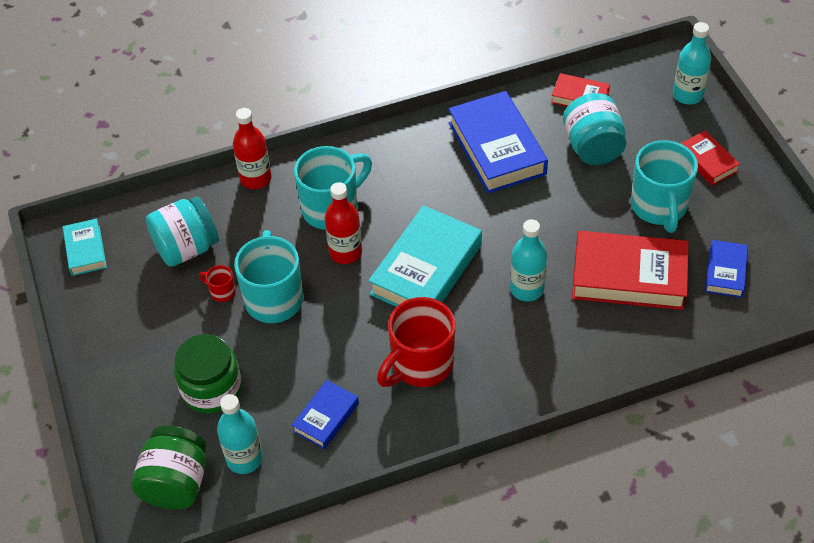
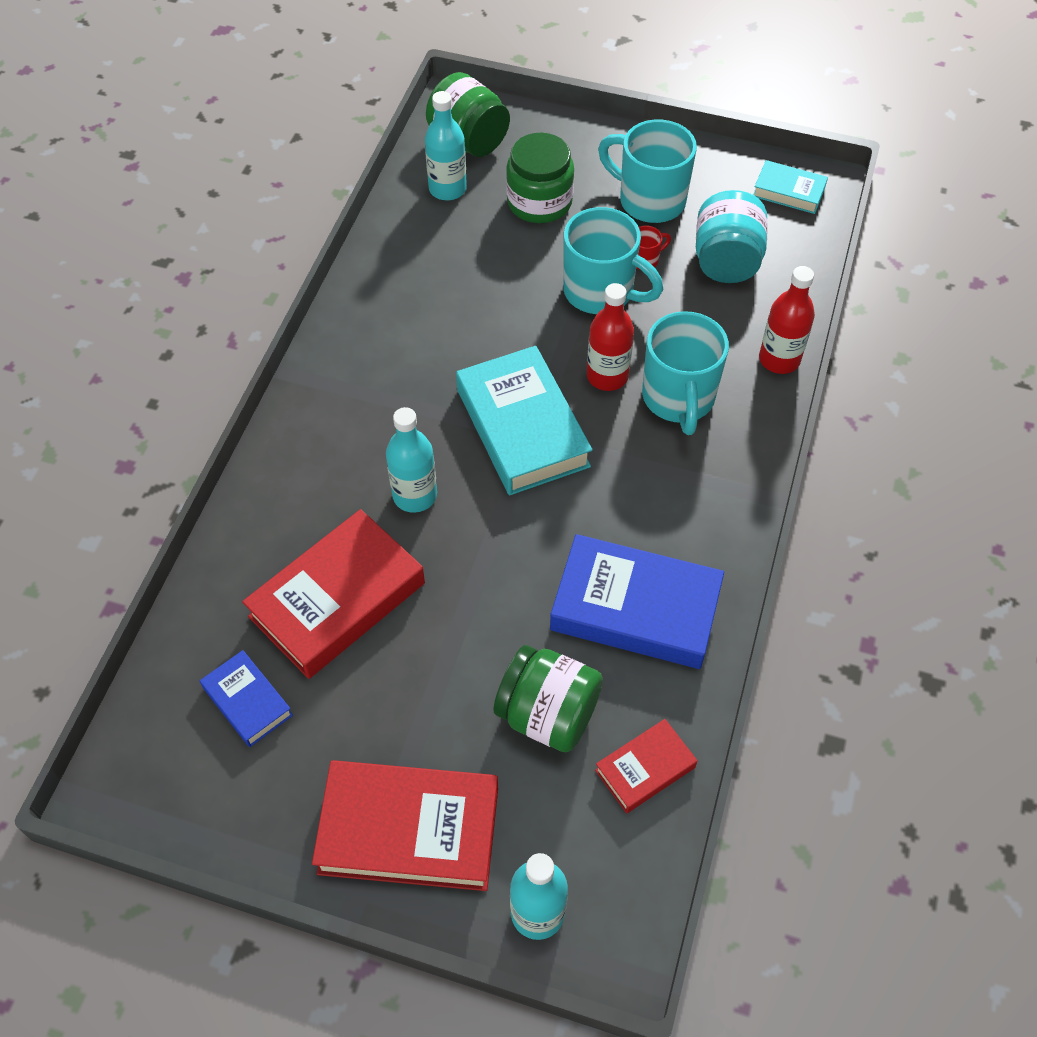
camera: 125 degrees right, 5 degrees up
blue book [292,380,359,449] -> none
red mug [377,297,455,387] -> none
turquoise jar [563,93,626,165] -> green jar [493,645,603,752]
turquoise mug [631,140,698,233] -> turquoise mug moved to [598,119,697,223]
red book [680,131,740,186] -> red book [312,760,498,891], size x1.91

